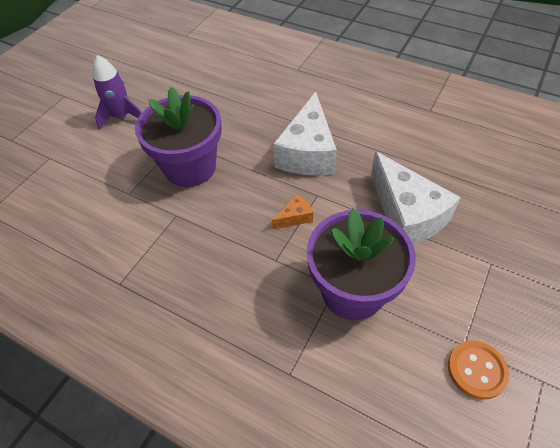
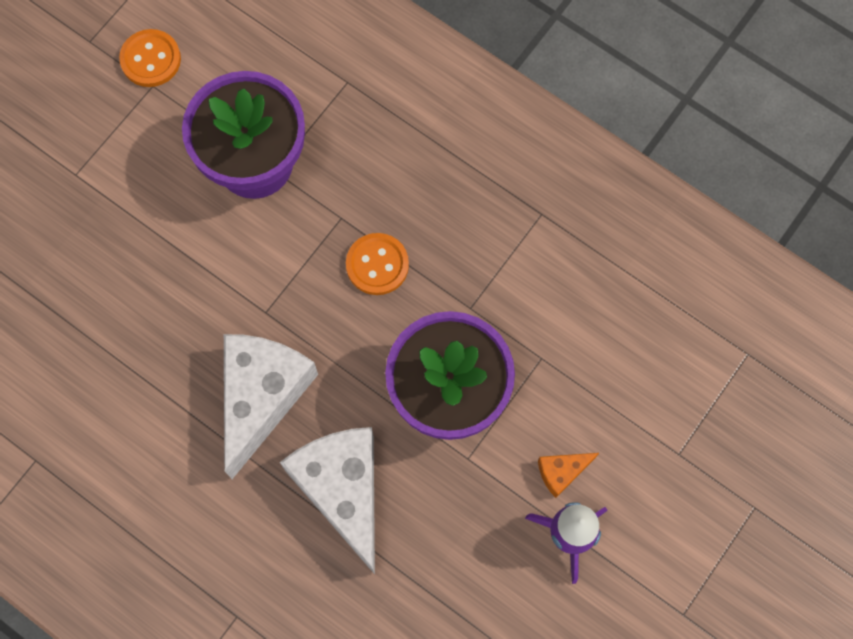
camera: 175 degrees left, 20 degrees up
orange cheese [272,194,313,229] -> orange cheese moved to [538,453,599,498]
white cheese [371,151,461,244] -> white cheese moved to [280,427,375,574]
none -> orange button [346,233,409,295]

